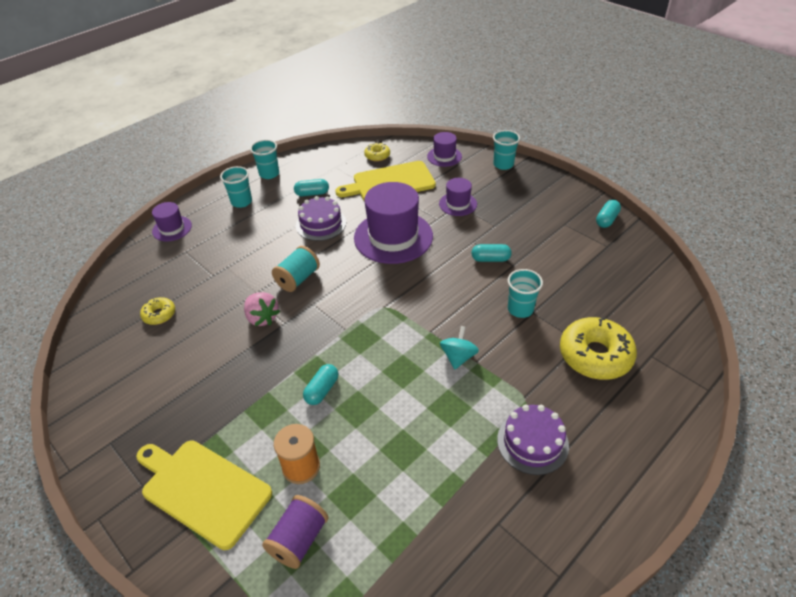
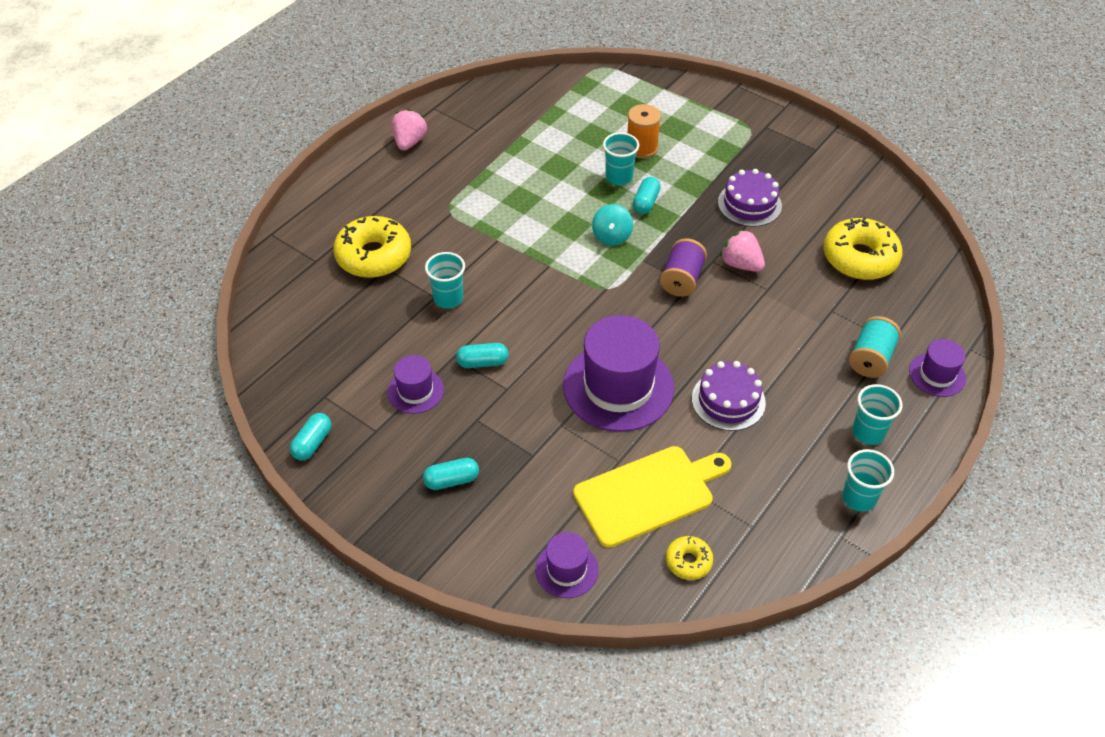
camera: 170 degrees right, 5 degrees up
yellow cutting board [136,440,272,550] -> none
yellow donut [140,297,175,325] -> yellow donut [823,217,902,280], size x1.99
purple spool [262,495,328,569] -> purple spool moved to [660,238,707,297]
turquoise spool [272,246,320,292] -> turquoise spool moved to [849,316,901,378]
turquoise capsule [294,179,329,196] -> turquoise capsule moved to [423,458,479,490]
purple hat [439,178,477,216] -> purple hat moved to [387,355,444,414]
turquoise spinning top [440,326,479,369] -> turquoise spinning top moved to [592,204,633,245]
turquoise cup [493,130,520,170] -> turquoise cup moved to [603,132,639,185]
purple cake [497,404,569,475] -> purple cake moved to [718,169,782,227]
none -> pink strawberry [392,109,427,151]

